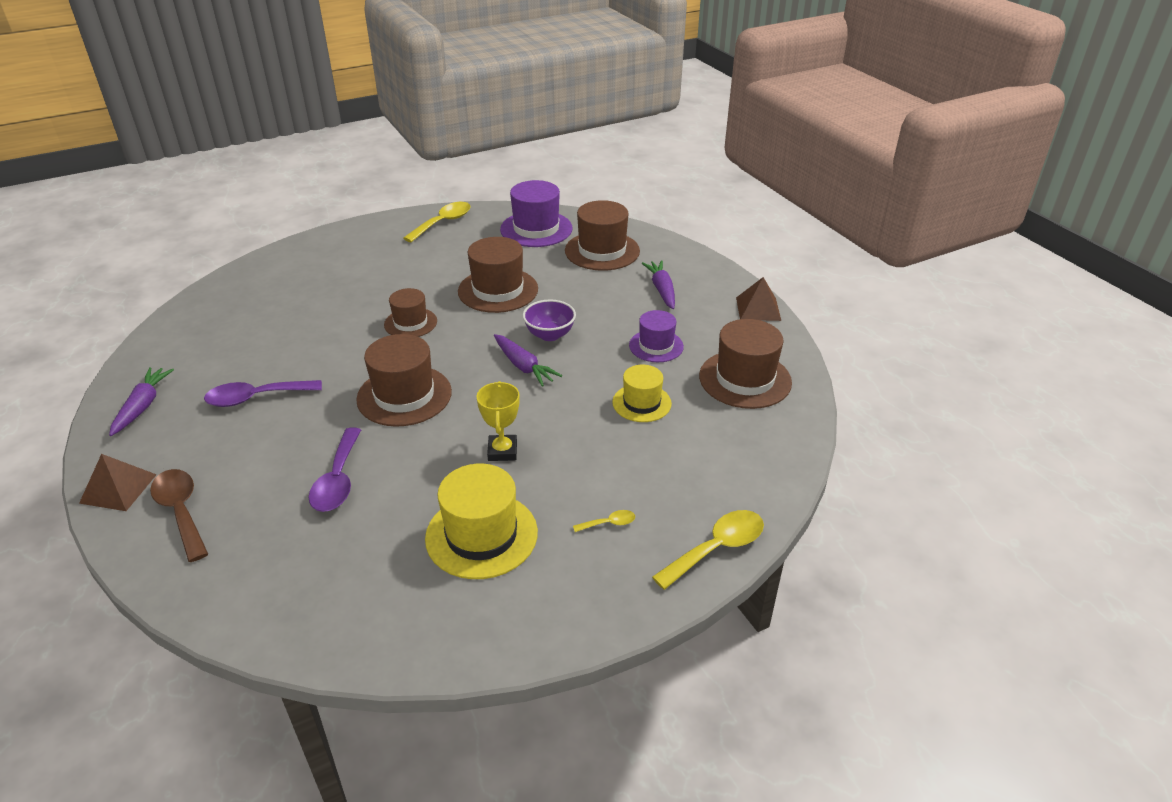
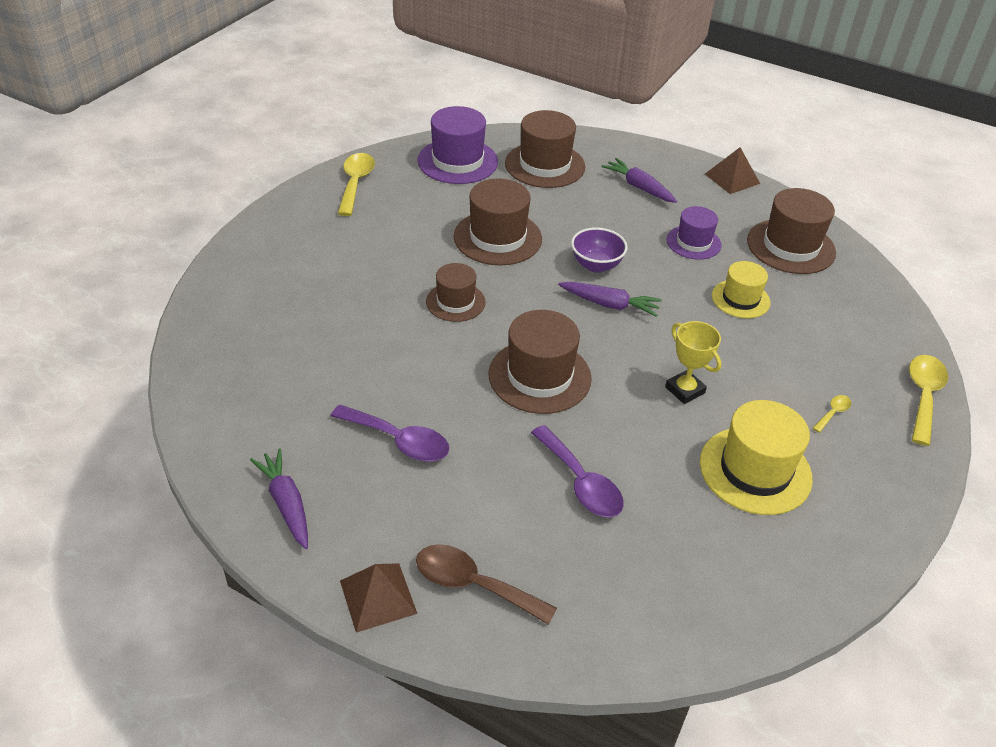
camera: 35 degrees left, 5 degrees up
purple spoon [204,380,322,407] -> purple spoon turned 105 degrees counterclockwise [331,405,449,462]

